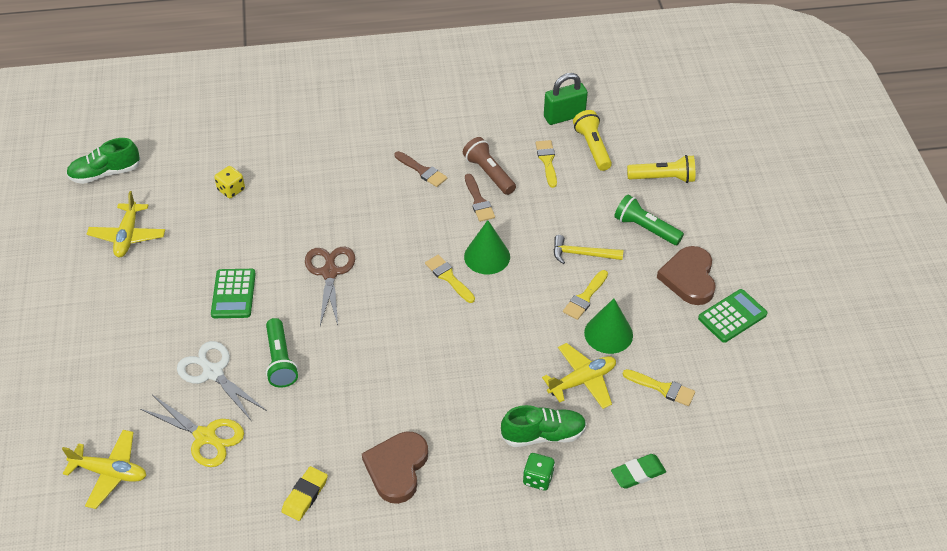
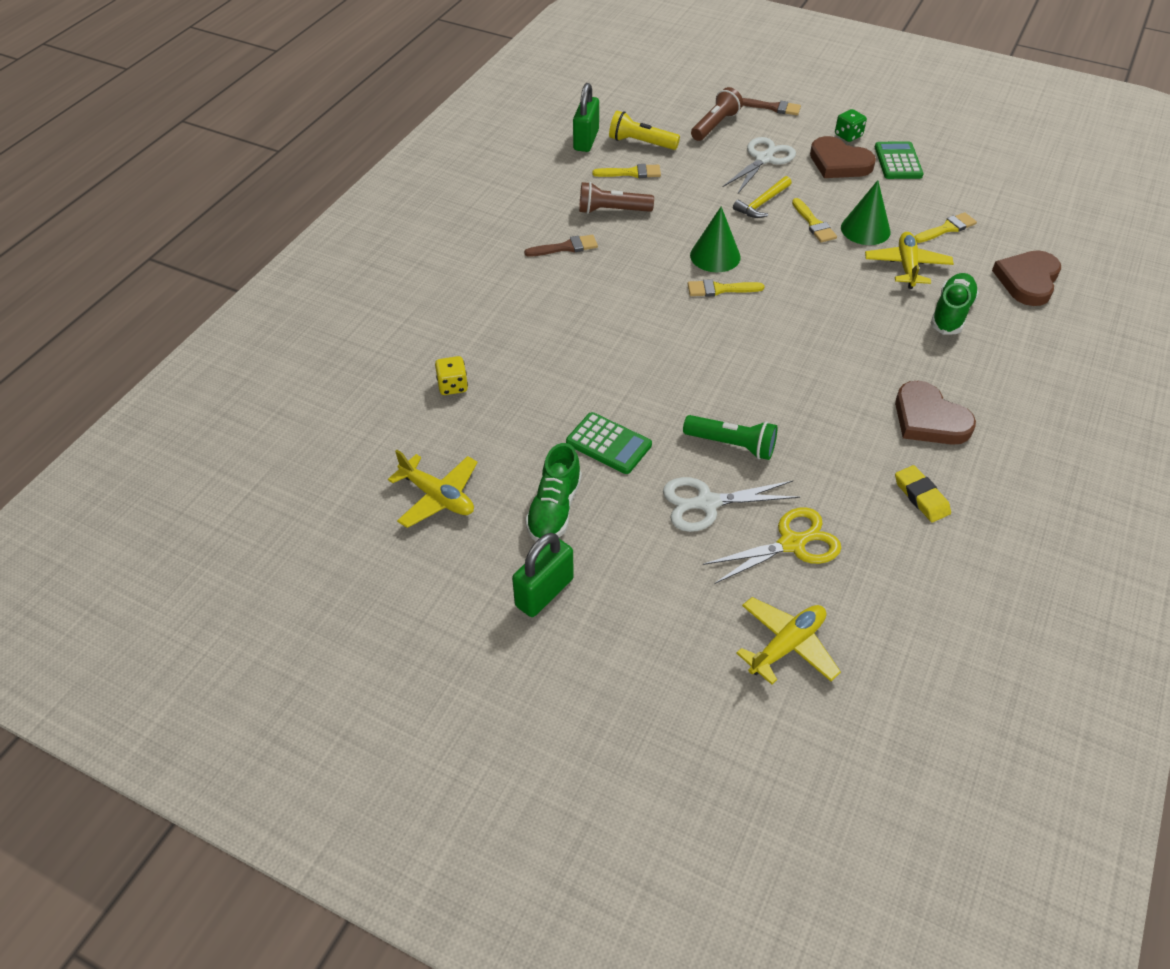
camera: 55 degrees left, 0 degrees up
green shoe [66,138,141,184] -> green shoe moved to [525,443,582,541]
brown scissors [305,247,355,326] -> none
brown brush [465,174,495,222] -> brown brush moved to [742,98,801,115]
green dice [523,453,555,490] -> green dice moved to [835,109,867,142]
yellow brush [536,140,557,188] -> yellow brush turned 150 degrees clockwise [592,164,661,178]
green eraser [611,454,666,489] -> brown heart [992,250,1061,306]
green flashlight [614,194,684,245] -> white scissors [723,137,796,193]
yellow flashlight [627,155,695,183] -> brown flashlight [691,87,743,141]
none -> green padlock [512,533,574,617]

